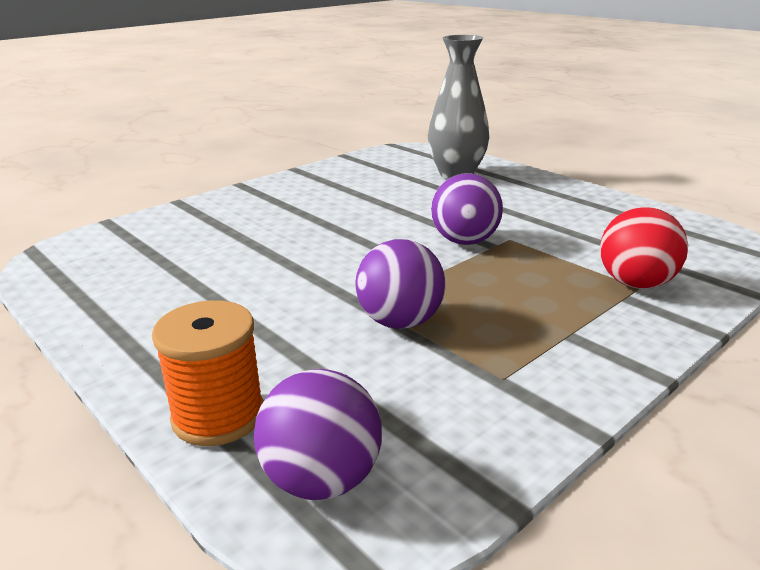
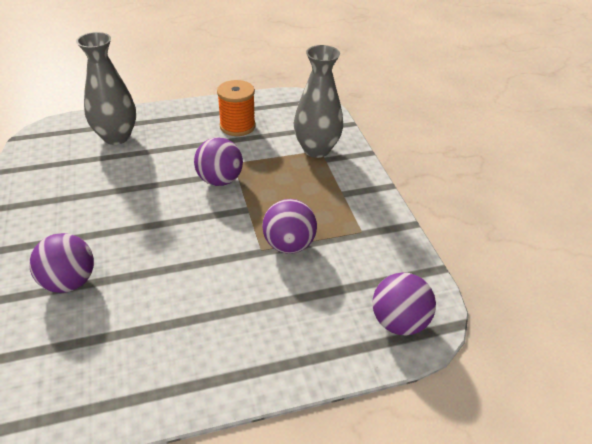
camera: 65 degrees left, 15 degrees up
orange spool [152,300,264,446] -> orange spool moved to [217,80,256,136]
red ball [600,207,688,289] -> grey vase [294,45,343,158]
none -> purple ball [29,233,94,293]

